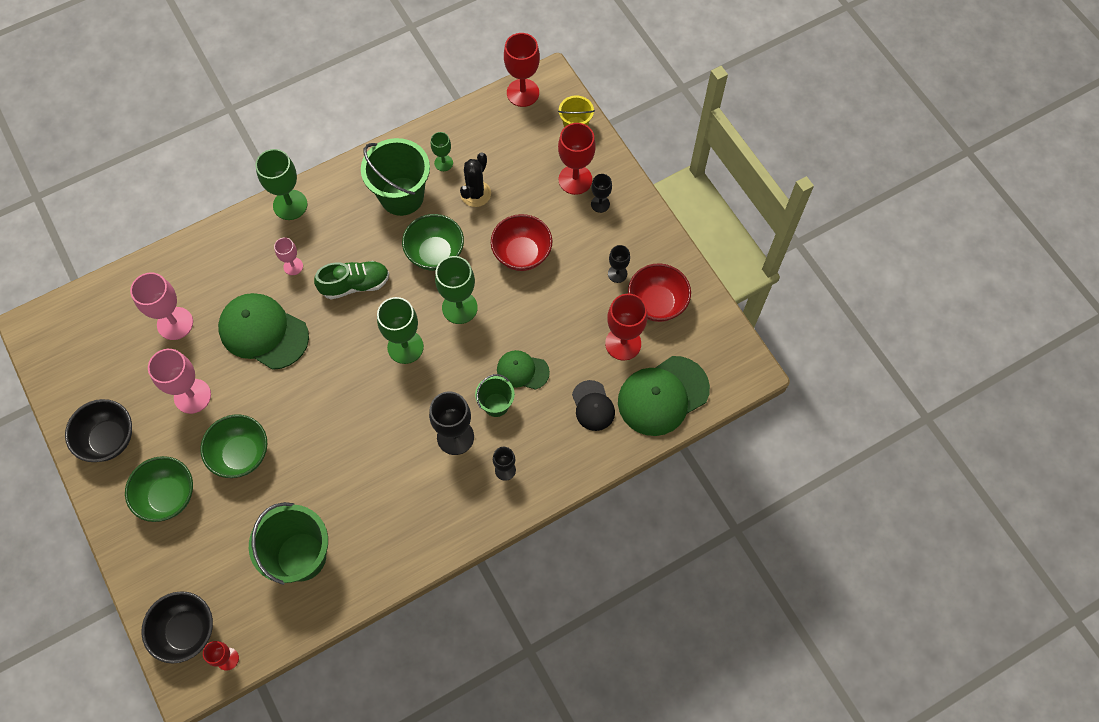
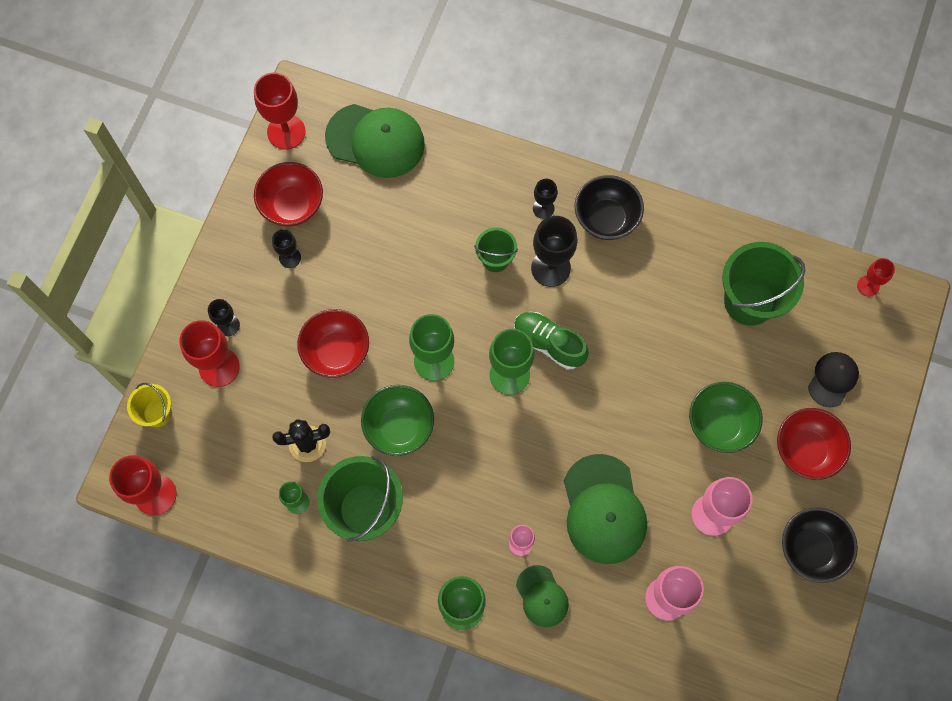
camera: 130 degrees left, 5 degrees up
green bowl [125,456,193,522] -> red bowl [777,408,851,480]
black bowl [141,591,213,664] -> black bowl moved to [574,175,644,240]
green shoe [314,261,389,299] -> green shoe moved to [514,312,589,370]
green cap [497,350,550,390] -> green cap moved to [516,565,569,627]
black cap [572,380,615,431] -> black cap moved to [808,352,859,407]
red goblet [605,294,648,361] -> red goblet moved to [254,73,306,149]

